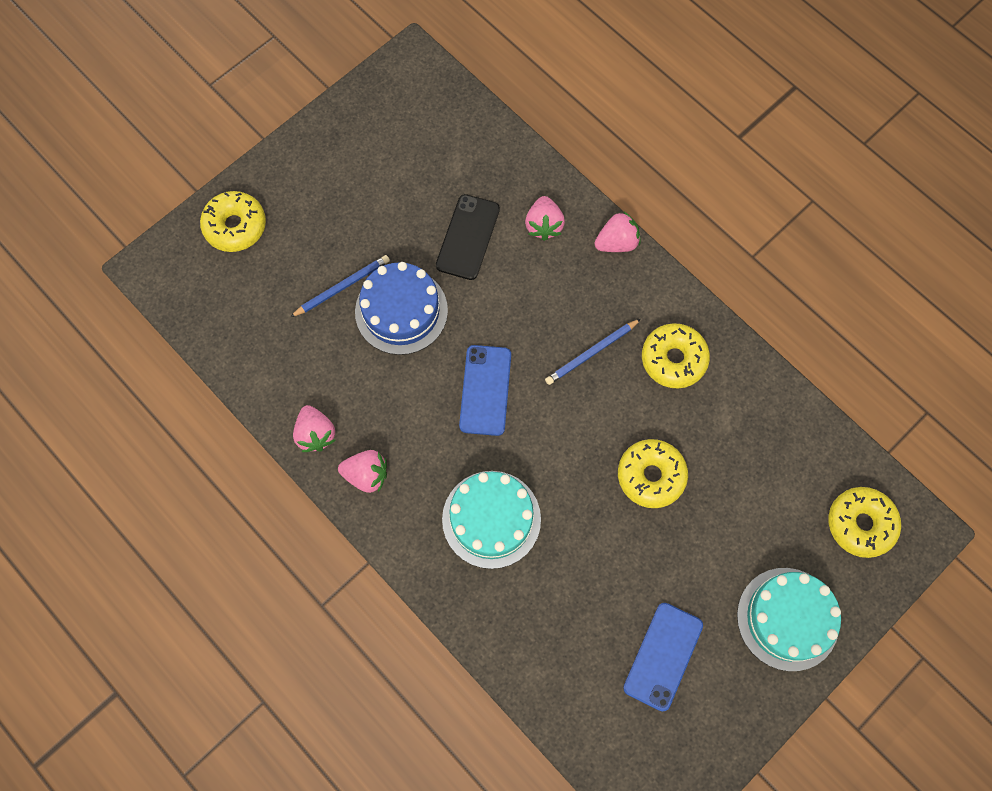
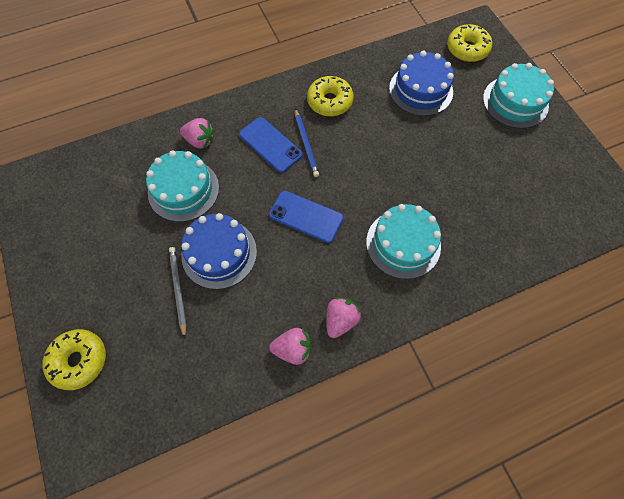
camera: 70 degrees left, 5 degrees down
blue pencil [290,255,390,317] -> grey pencil [169,247,187,339]
black phone [436,194,500,280] -> turquoise cake [146,150,219,222]
pink strawberry [594,211,641,252] -> none
yellow donut [618,439,688,508] -> none
blue phone [623,603,703,712] -> blue phone moved to [239,117,303,173]
none -> blue cake [389,51,454,116]

